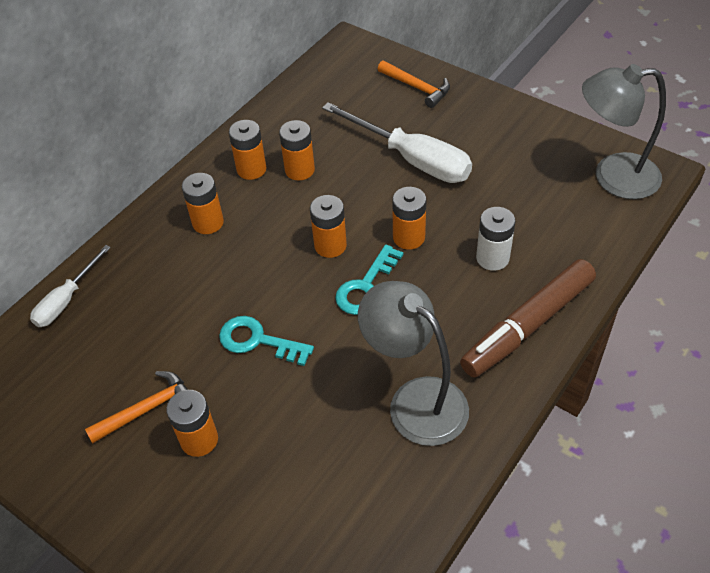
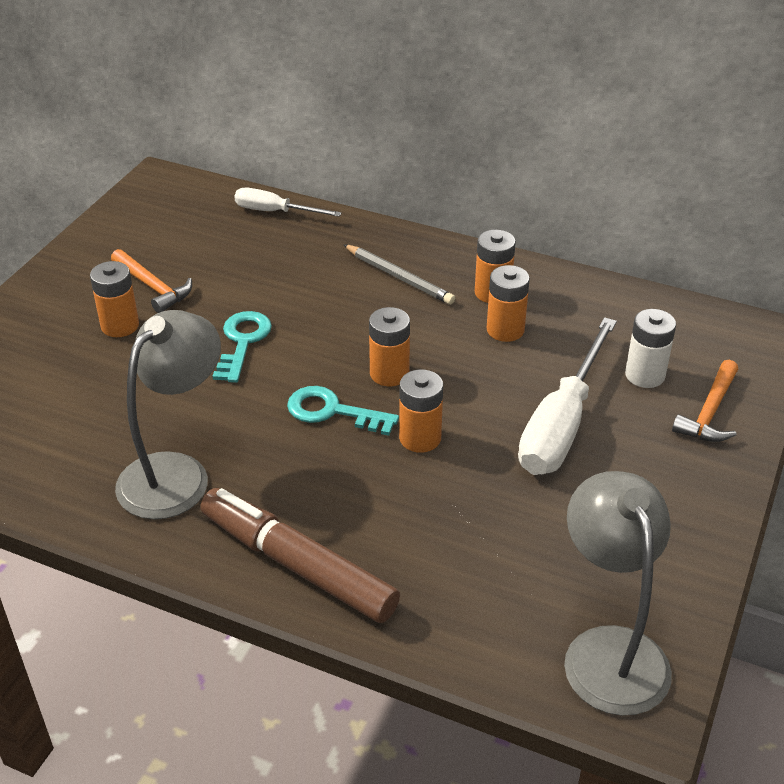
camera: 75 degrees right, 10 degrees down
orange battery [182,173,224,234] -> grey pencil [343,244,455,305]
white battery [476,207,516,271] -> white battery moved to [625,309,676,388]

